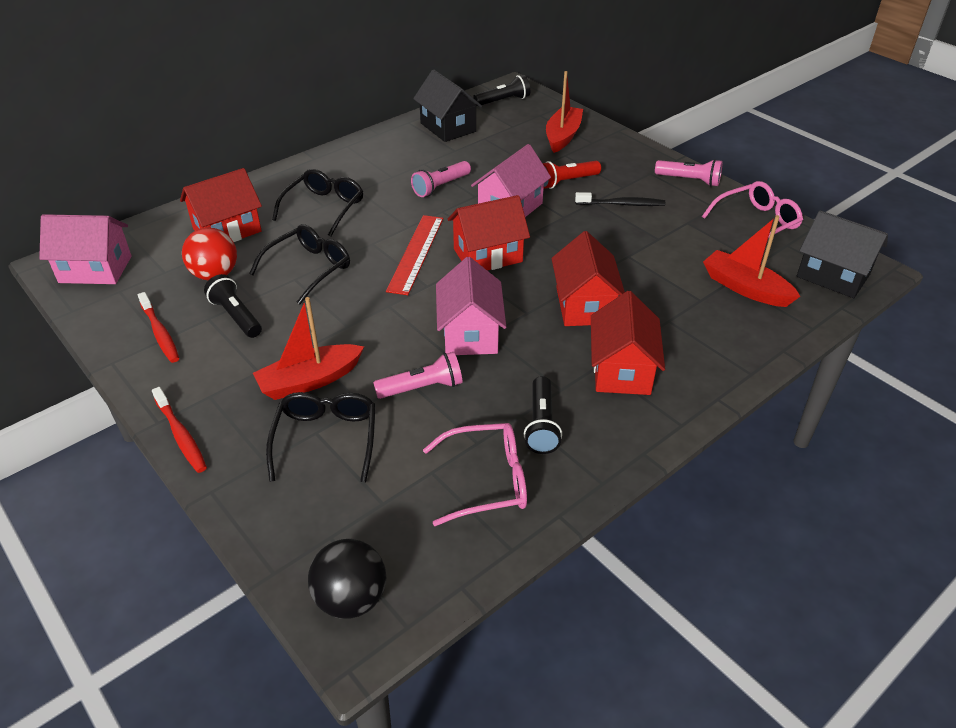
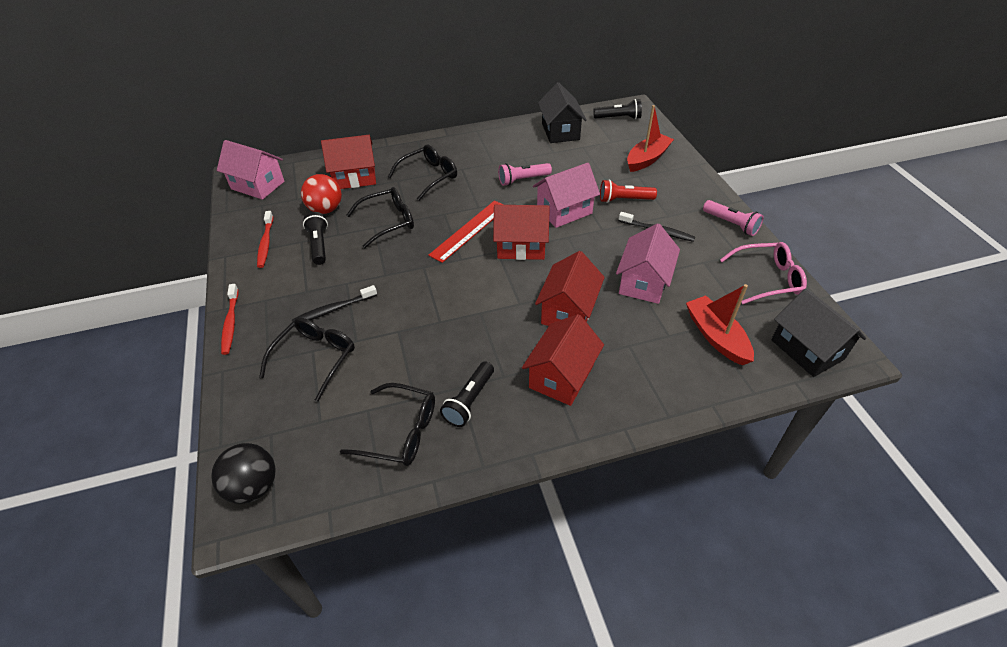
camera: 25 degrees right, 5 degrees up
red boat [253,297,364,400] -> black toothbrush [292,285,377,322]
pink flashlight [373,352,463,399] -> none
pink glasses [423,423,527,526] -> black glasses [340,383,435,466]
pink house [436,257,506,355] -> pink house moved to [616,223,680,304]

